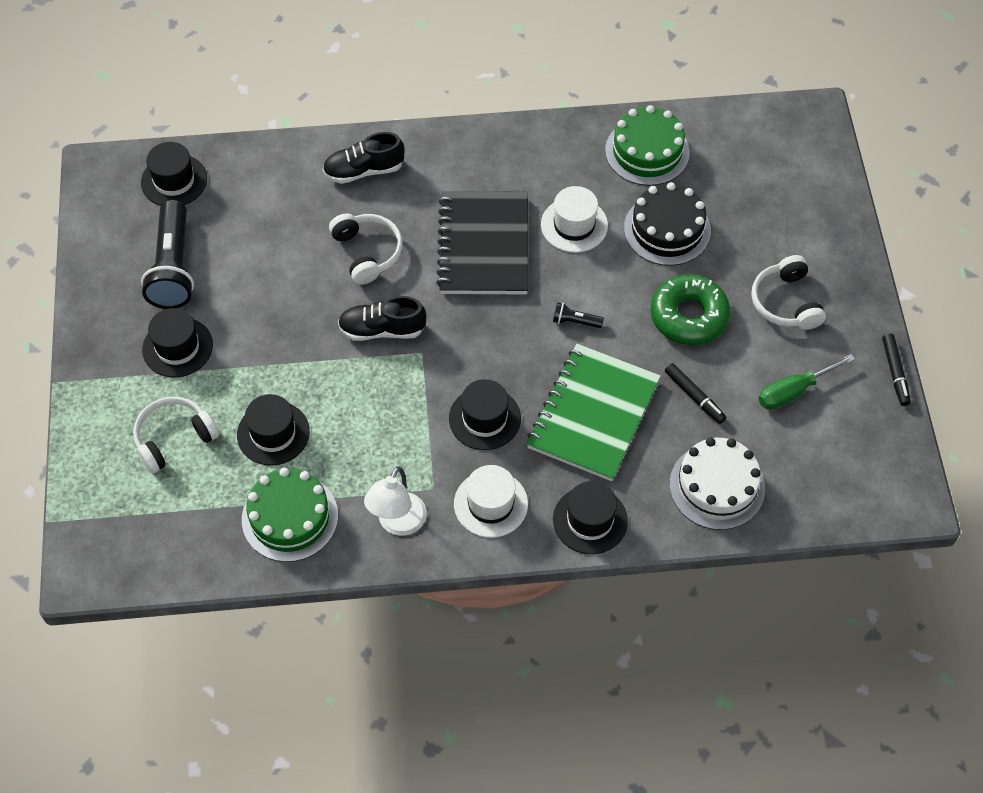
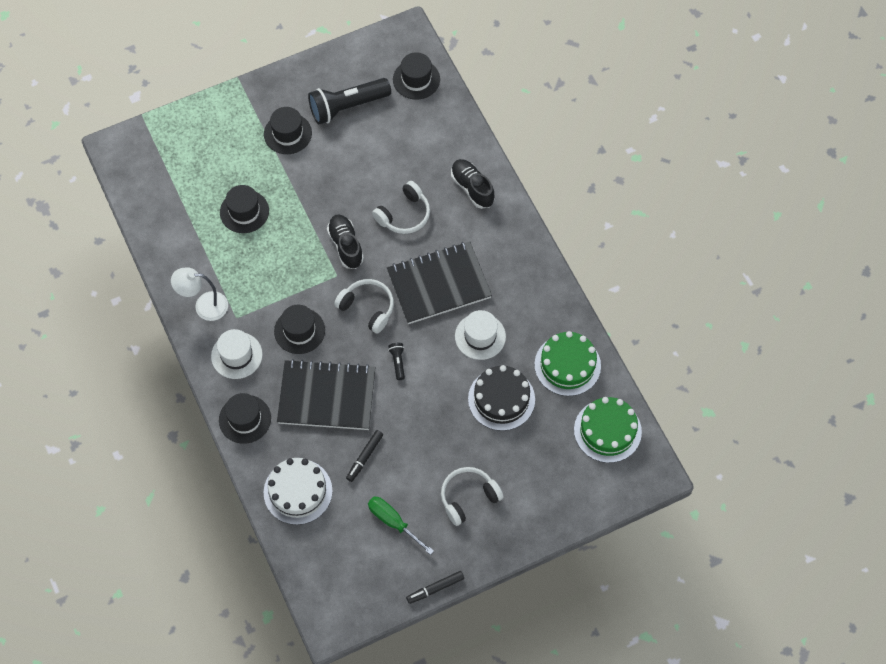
camera: 70 degrees right, 5 degrees up
white headphones [133,397,219,474] -> white headphones moved to [334,279,394,334]
green cake [242,468,338,562] -> green cake moved to [574,397,642,463]
green notebook [527,344,661,481] -> black notebook [277,359,375,430]
green donut [650,274,731,345] -> none

